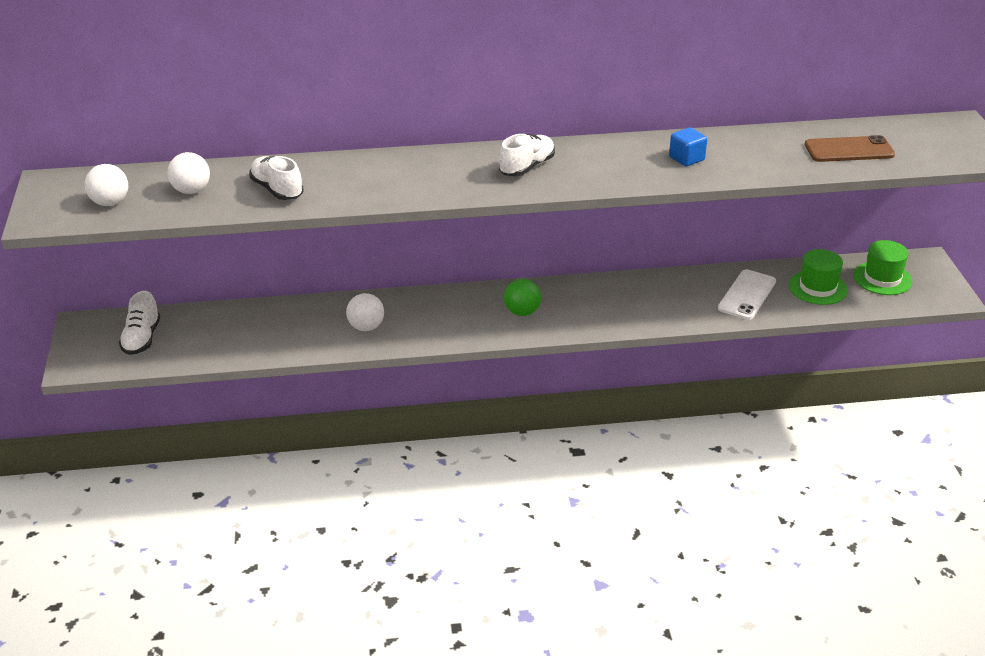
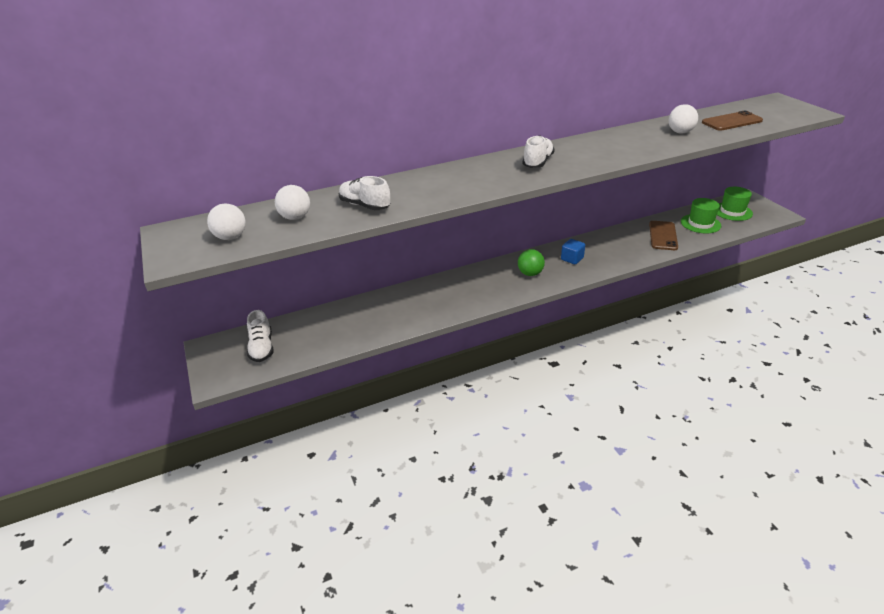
camera: 15 degrees left, 0 degrees up
white ball [346,293,384,331] -> white ball moved to [668,104,698,133]
blue cube [669,127,707,167] -> blue cube moved to [561,239,585,264]
white phone [718,269,776,320] -> brown phone [649,221,678,250]

